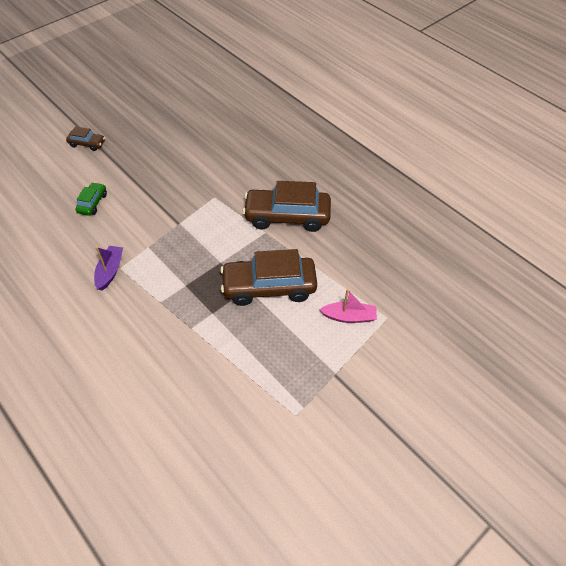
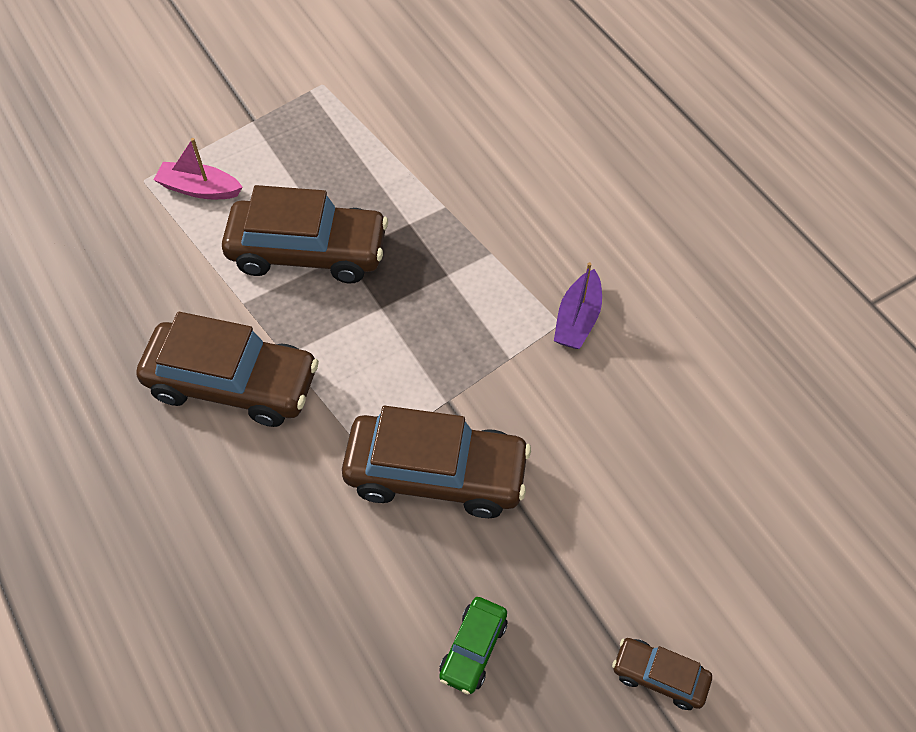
camera: 170 degrees left, 5 degrees up
green car [76,182,107,216] -> green car moved to [439,597,507,694]
none -> brown car [342,406,531,518]

